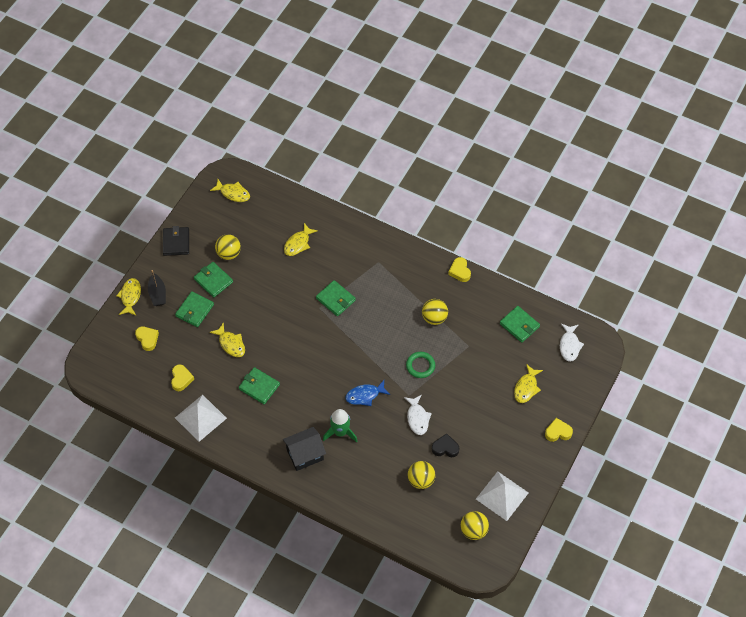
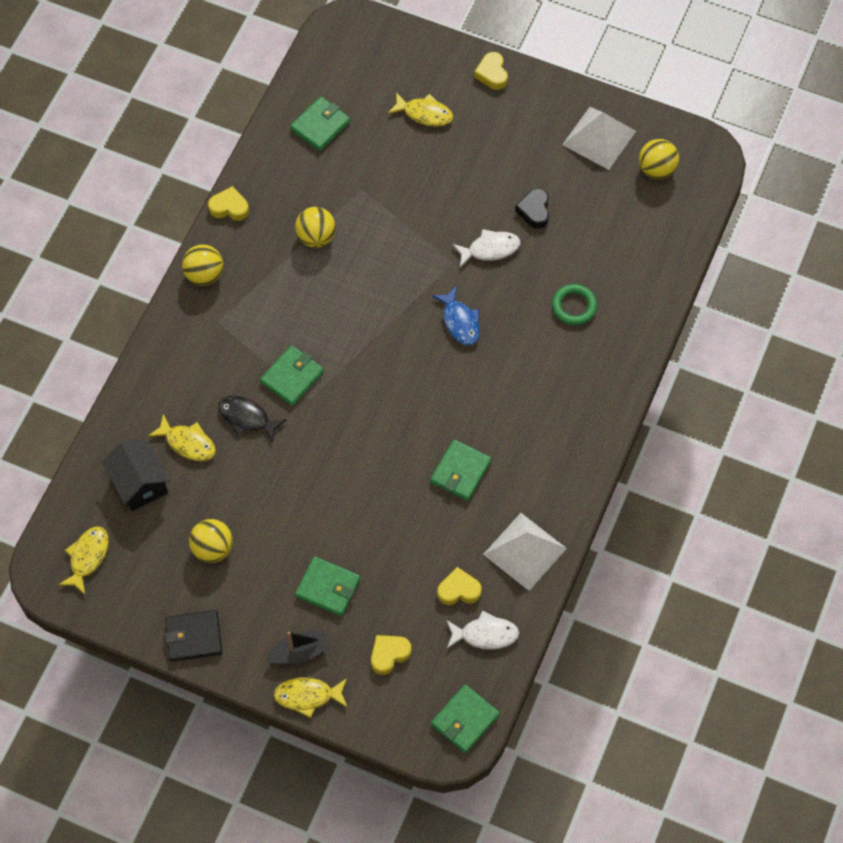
camera: 95 degrees left, 5 degrees up
green wallet [194,262,233,297] -> green wallet moved to [431,684,500,753]
yellow fish [210,322,245,357] -> none
black house [283,427,326,471] -> black house moved to [102,440,170,511]
green rocket [323,409,357,442] -> none
green ring [406,352,435,378] -> green ring moved to [552,284,597,325]
yellow ball [408,461,436,489] -> yellow ball moved to [182,244,223,286]
yellow heart [448,257,471,282] -> yellow heart turned 150 degrees counterclockwise [208,186,249,221]
white fish [560,324,584,362] -> white fish moved to [446,611,519,649]
none -> black fish [218,396,287,443]

